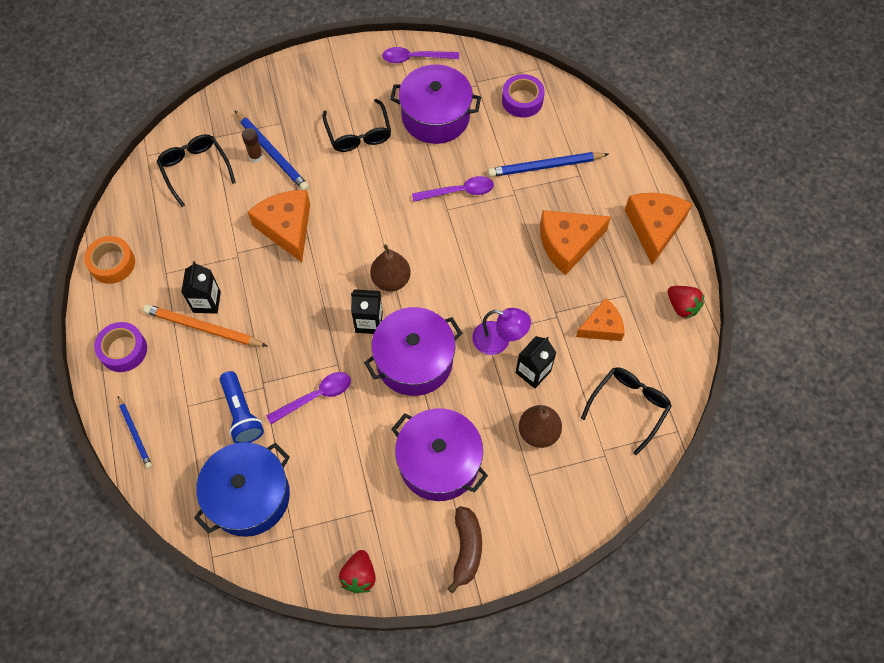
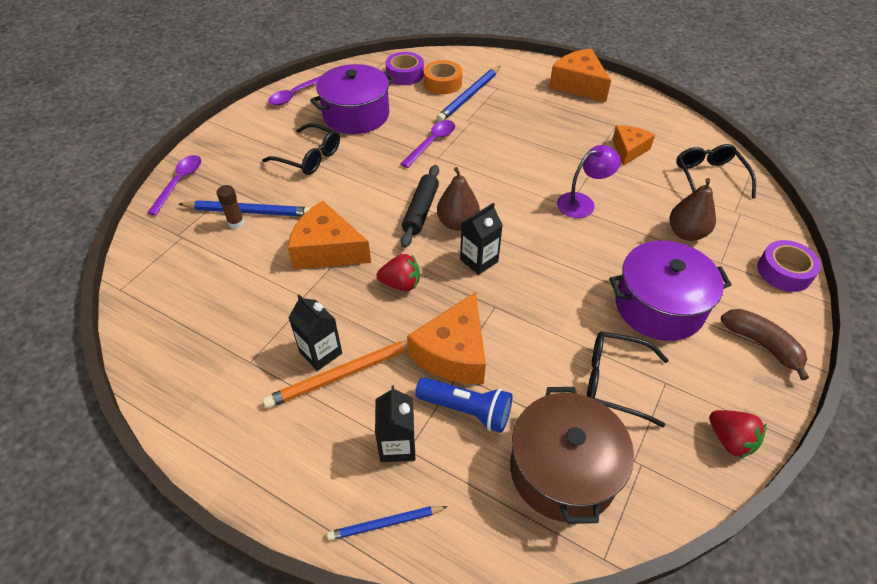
camera: 45 degrees left, 15 degrees down
orange tape [84,236,135,284] -> orange tape moved to [424,60,462,94]
purple tape [94,322,147,372] -> purple tape moved to [757,240,821,292]
blue pencil [118,396,152,469] -> blue pencil turned 150 degrees clockwise [327,506,448,541]
black glasses [157,134,236,207] -> black glasses moved to [587,331,669,428]
blue pot [194,442,290,537] -> brown pot [510,387,634,524]
purple spoon [266,372,351,424] -> purple spoon moved to [147,155,201,215]
purple pot [364,307,463,396] -> none
black carton [516,336,557,388] -> black carton moved to [375,385,415,462]
orange cheese [540,210,611,275] -> orange cheese moved to [407,292,486,384]
red strawberry [668,286,704,319] -> red strawberry moved to [377,254,420,291]
none -> black rolling pin [401,165,439,248]

